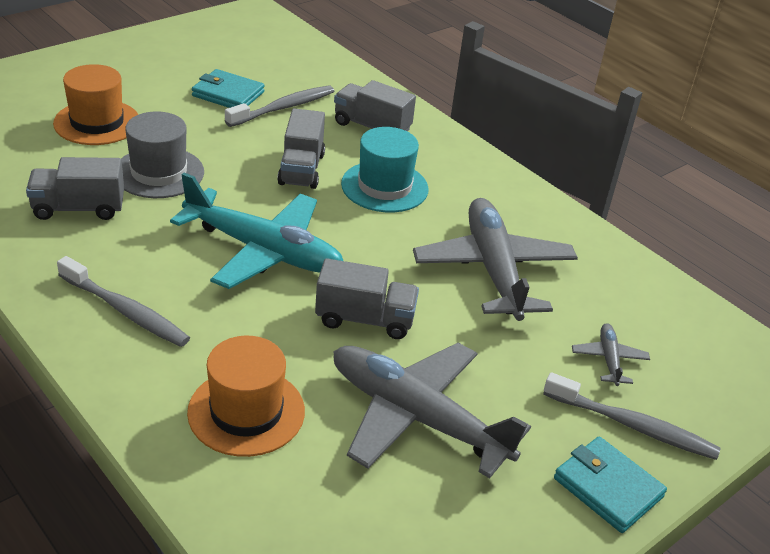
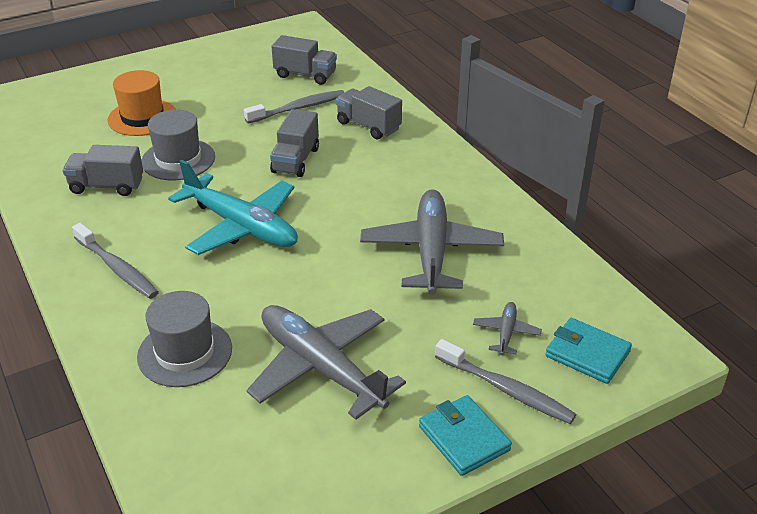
camera: 15 degrees right, 0 degrees up
orange hat [187,336,305,457] -> grey hat [137,291,232,387]
turquoise wallet [192,69,265,108] -> turquoise wallet moved to [545,318,632,384]
grey truck [315,258,419,339] -> grey truck moved to [271,35,337,85]
turquoise hat [341,127,429,212] -> none

